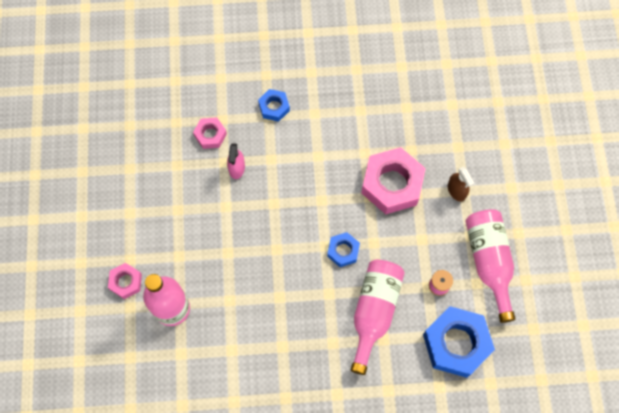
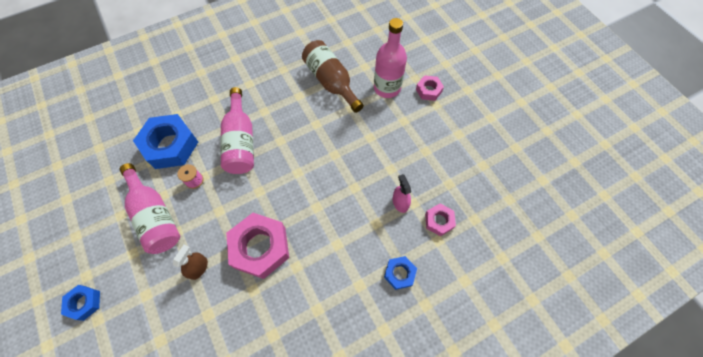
camera: 155 degrees right, 5 degrees down
blue nut [327,232,360,267] -> blue nut moved to [61,285,100,321]
brown spray bottle [448,167,474,202] -> brown spray bottle turned 75 degrees clockwise [173,245,208,280]
none -> brown bottle [302,40,364,113]

